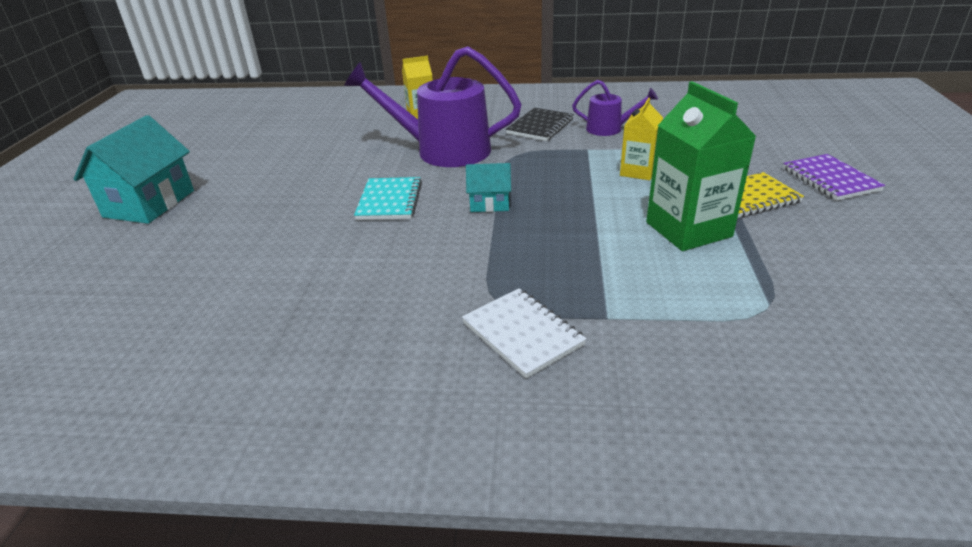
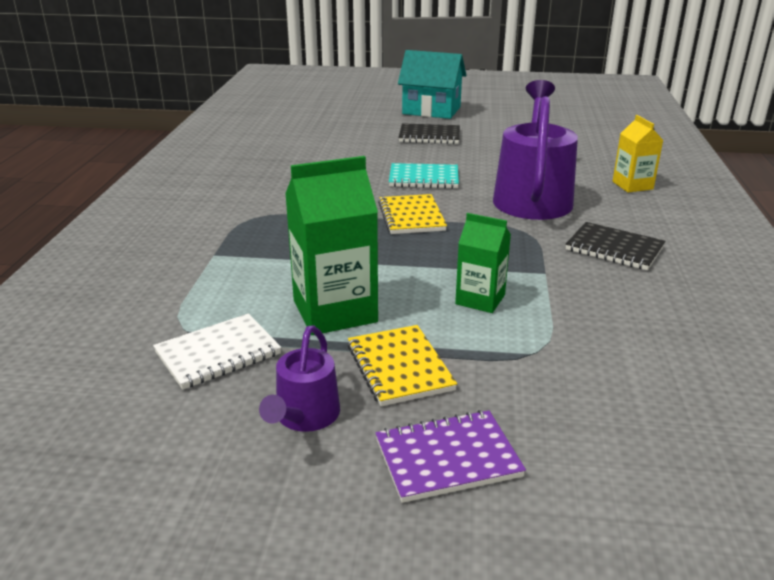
camera: 90 degrees right, 5 degrees down
white notebook [462,288,587,379] -> white notebook moved to [153,313,281,390]
turquoise house [466,163,511,212] -> yellow notebook [378,194,447,234]
purple watering can [572,80,658,136] -> purple watering can moved to [259,325,340,432]
yellow carton [620,98,663,180] -> green carton [455,213,511,313]
none -> black notebook [399,123,460,144]

